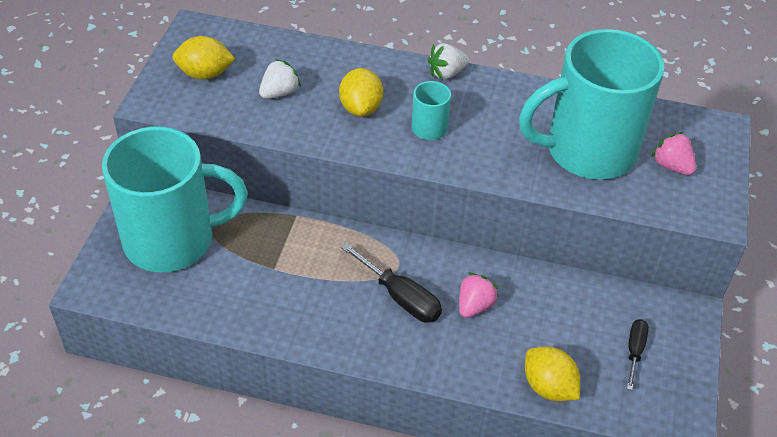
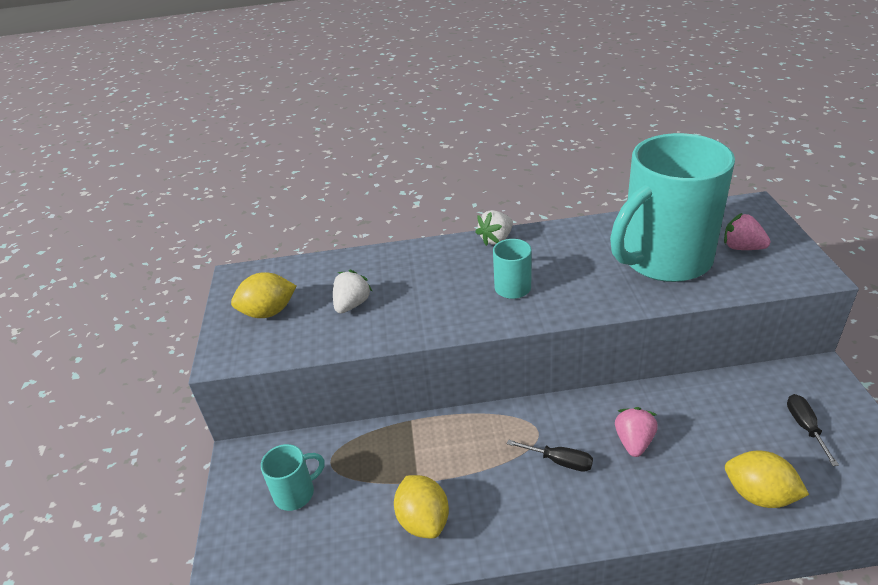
camera: 15 degrees left, 10 degrees down
turquoise mug [102,126,248,272] -> turquoise mug [261,444,325,511], size x0.41
yellow lemon [339,68,383,117] -> yellow lemon moved to [394,475,449,539]
black screwdriver [341,243,442,323] -> black screwdriver [507,440,593,472], size x0.63

